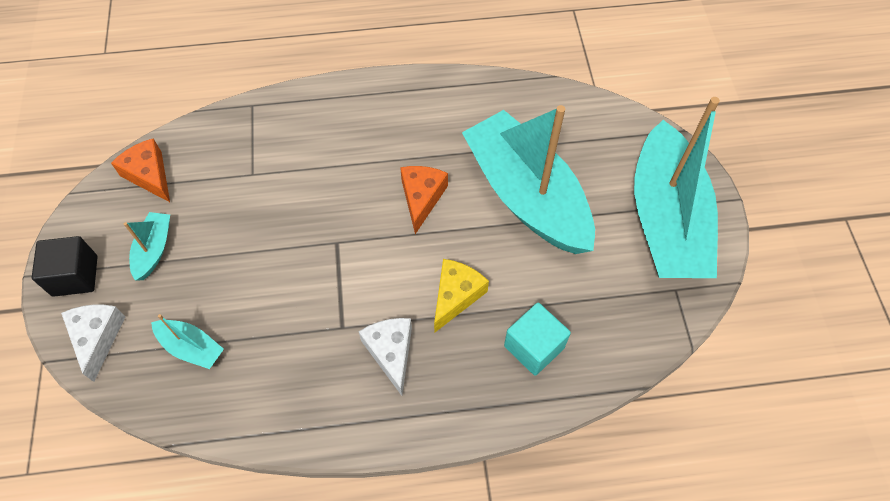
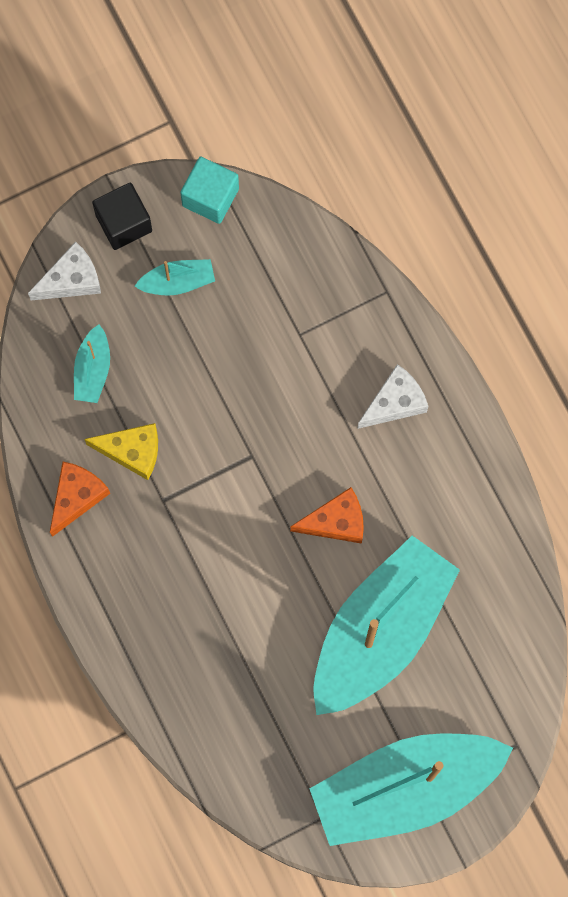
camera: 70 degrees right, 15 degrees up
orange cheese [111,138,170,202] -> orange cheese moved to [50,462,110,537]
white cheese [358,318,412,396] -> white cheese moved to [358,364,428,429]
yellow cheese [434,259,489,332] -> yellow cheese moved to [84,423,158,480]
turquoise cube [504,303,571,376] -> turquoise cube moved to [180,157,239,224]

